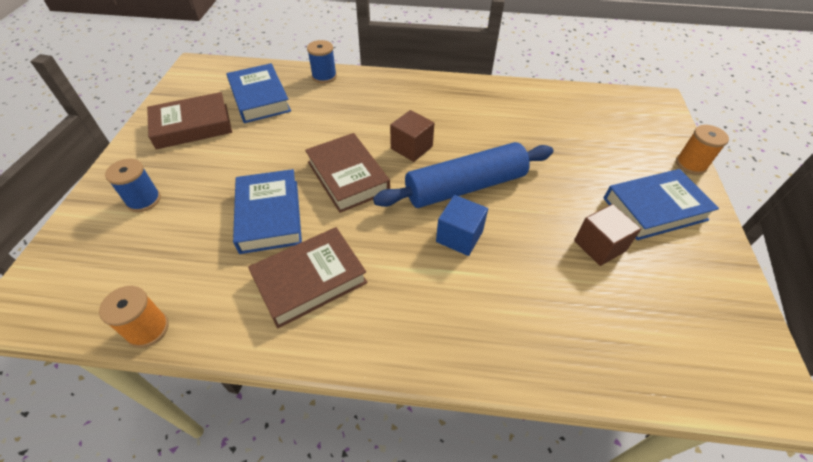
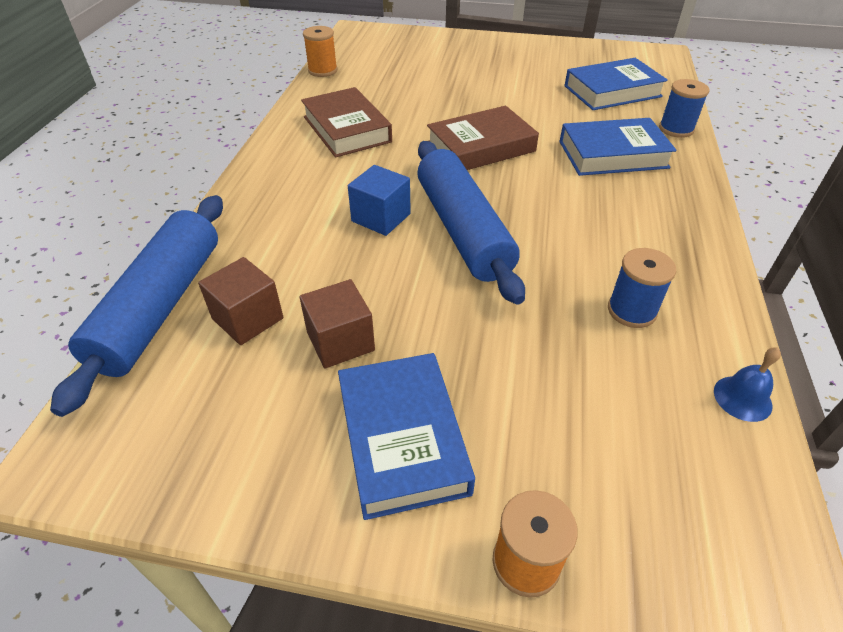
camera: 95 degrees right, 5 degrees down
blue spool [105,159,161,212] -> blue spool moved to [608,248,676,328]
brown book [147,92,232,149] -> none
blue book [233,169,302,254] -> blue book moved to [559,118,677,176]
brown cube [390,110,434,162] -> brown cube moved to [198,257,283,345]
none -> blue rolling pin [50,195,223,417]
none -> blue bell [714,348,781,422]

